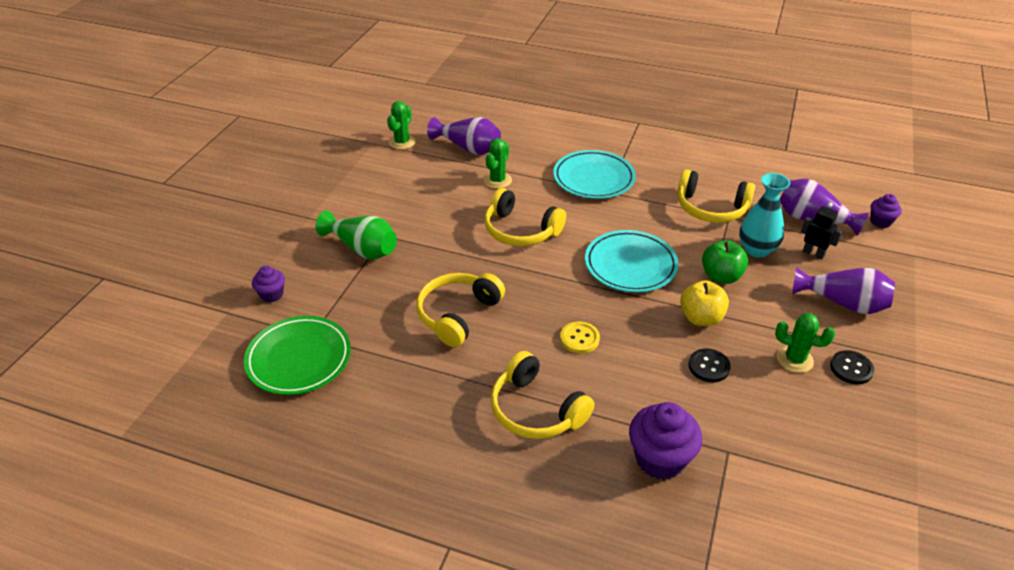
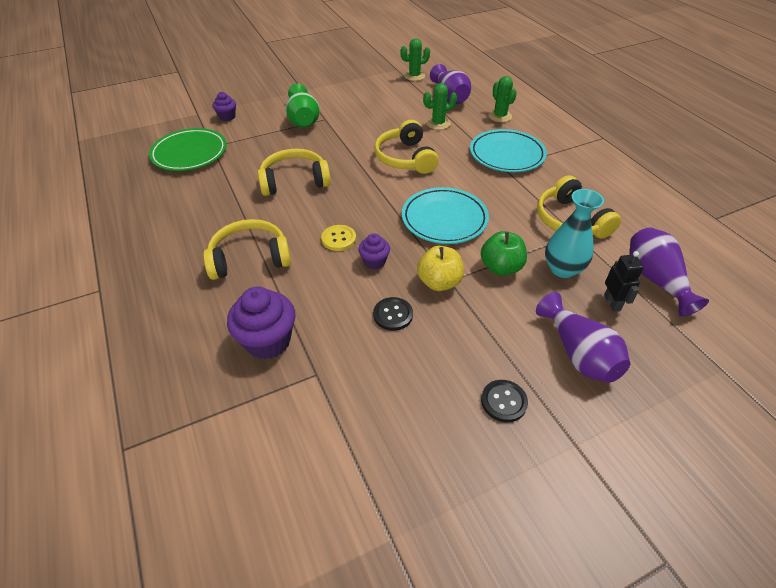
camera: 45 degrees right, 5 degrees up
yellow headphones [491,351,595,439] -> yellow headphones turned 75 degrees clockwise [203,219,291,280]
green cactus [775,313,835,373] -> green cactus moved to [488,76,517,122]
purple cupcake [870,194,902,228] -> purple cupcake moved to [358,233,390,269]

